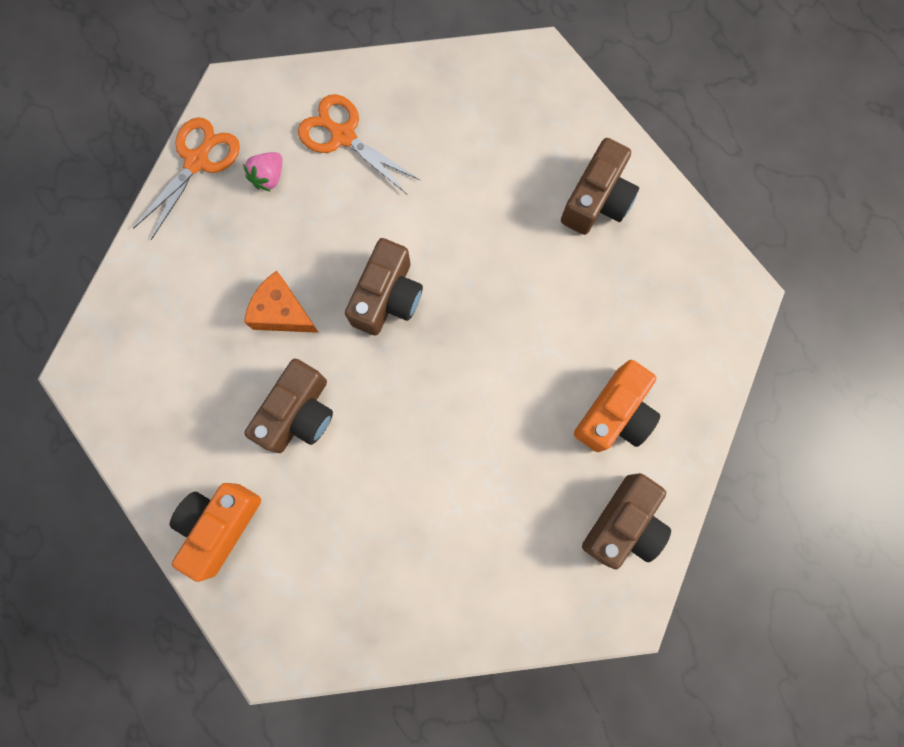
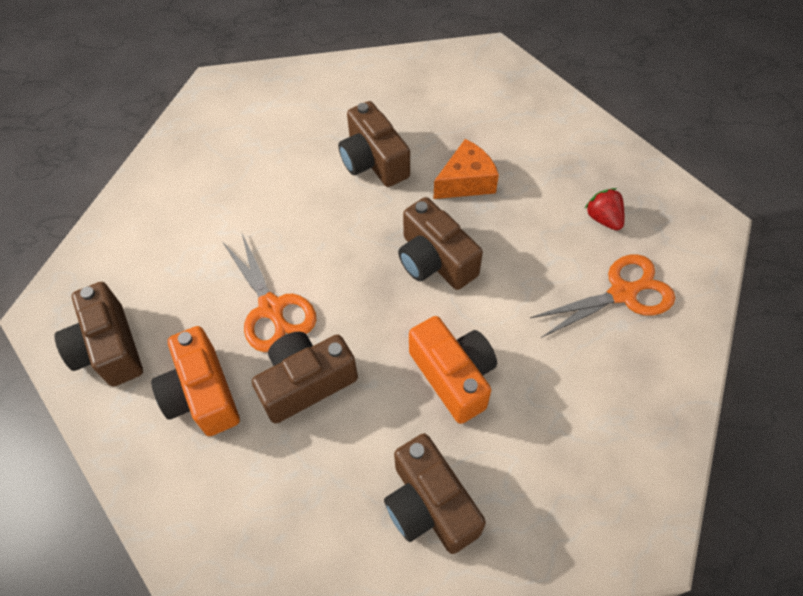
camera: 120 degrees right, 20 degrees down
orange scissors [133,117,240,240] -> orange scissors moved to [223,234,316,352]
orange camera [170,483,261,582] -> orange camera moved to [409,316,497,424]
pink strawberry [243,152,283,192] -> red strawberry [585,188,624,230]
none -> brown camera [252,331,358,424]

